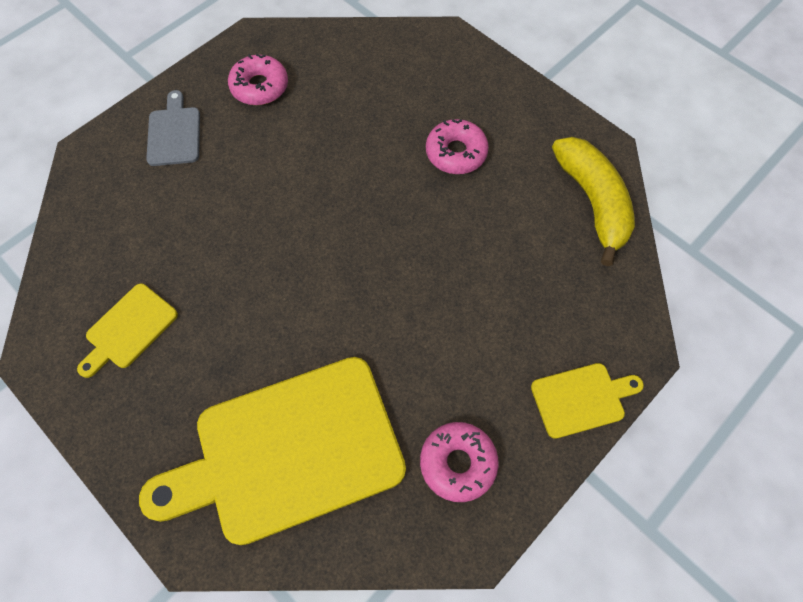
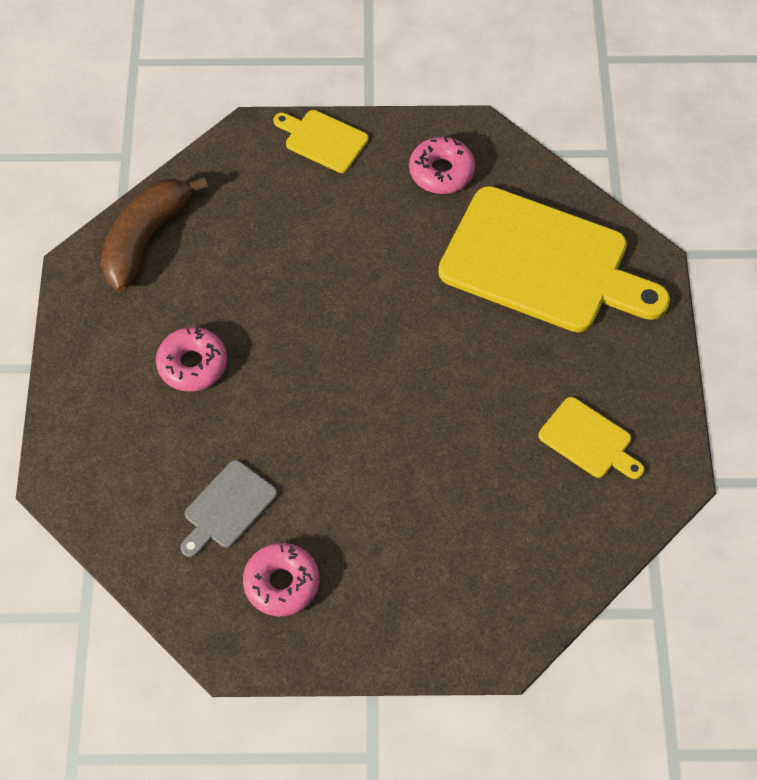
camera: 135 degrees left, 5 degrees down
yellow cutting board [77,284,178,378] -> yellow cutting board turned 45 degrees clockwise [538,397,644,479]
grey cutting board [146,90,200,166] -> grey cutting board moved to [181,460,277,557]
yellow banana [552,137,635,266] -> brown banana [101,177,208,292]

